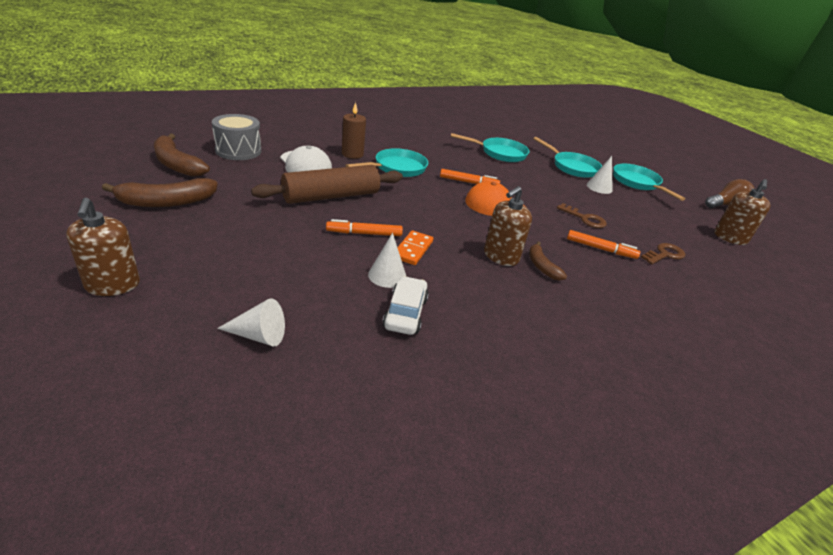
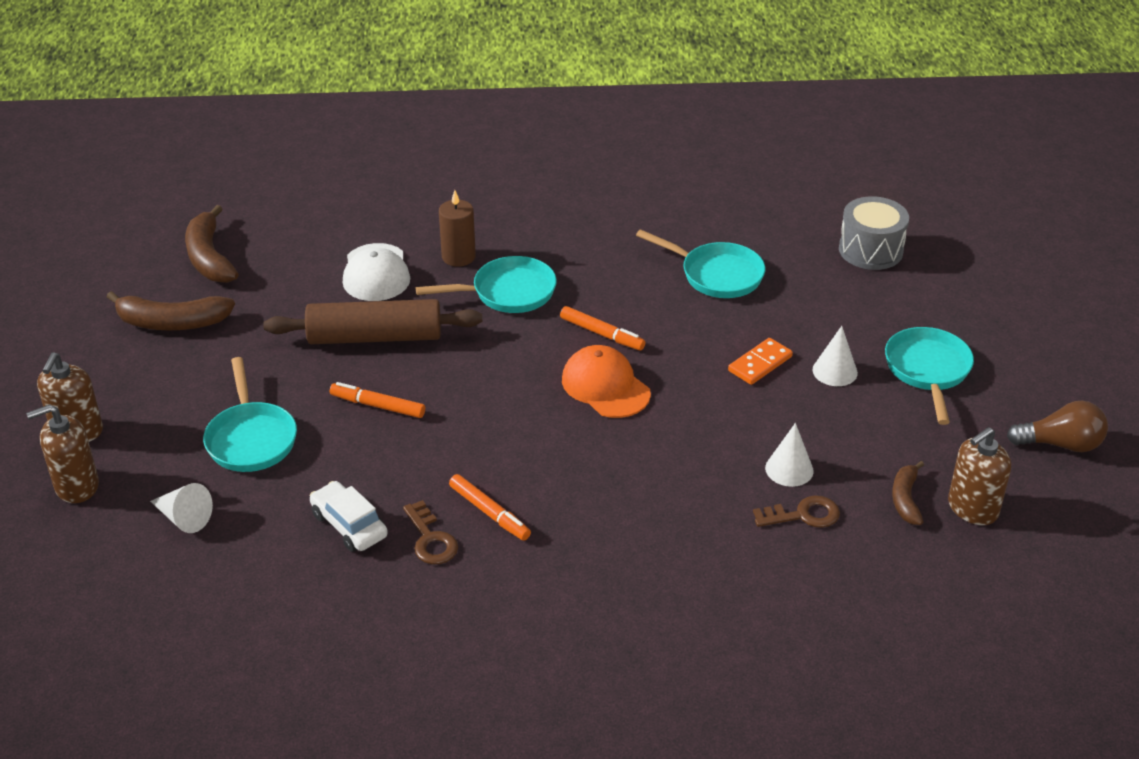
camera: 30 degrees right, 5 degrees up
grey drum [212,114,261,160] -> grey drum moved to [839,196,909,270]
white cone [368,233,406,288] -> white cone moved to [765,423,814,487]
white car [383,276,429,335] -> white car turned 75 degrees counterclockwise [310,481,388,552]
orange domino [397,230,433,265] -> orange domino moved to [728,338,793,385]
brown soap dispenser [484,186,532,266] -> brown soap dispenser moved to [26,404,99,503]
brown banana [529,241,567,281] -> brown banana moved to [892,461,924,525]
turquoise pan [533,137,602,178] -> turquoise pan moved to [203,357,297,472]
brown key [557,203,607,228] -> brown key moved to [403,500,458,564]
orange marker [567,230,640,259] -> orange marker moved to [449,474,531,541]

